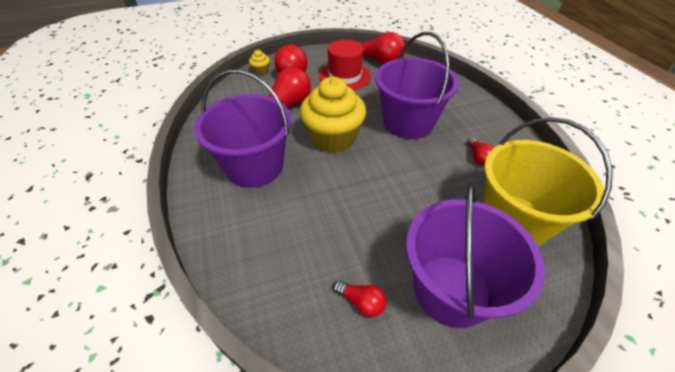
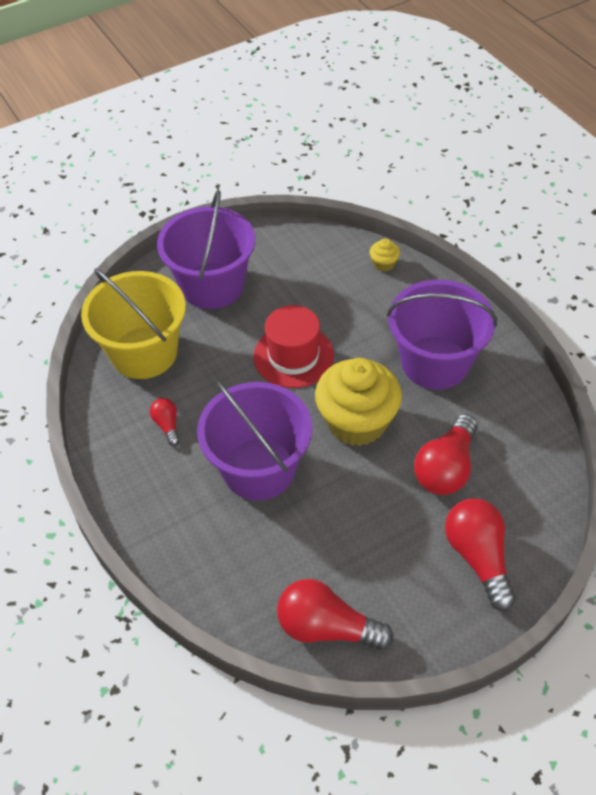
camera: 170 degrees right, 5 degrees up
yellow cupcake [249,50,270,75] -> yellow cupcake moved to [370,239,400,272]
red hat [319,39,371,90] -> red hat moved to [253,305,334,388]
red light bulb [333,280,386,317] -> none

